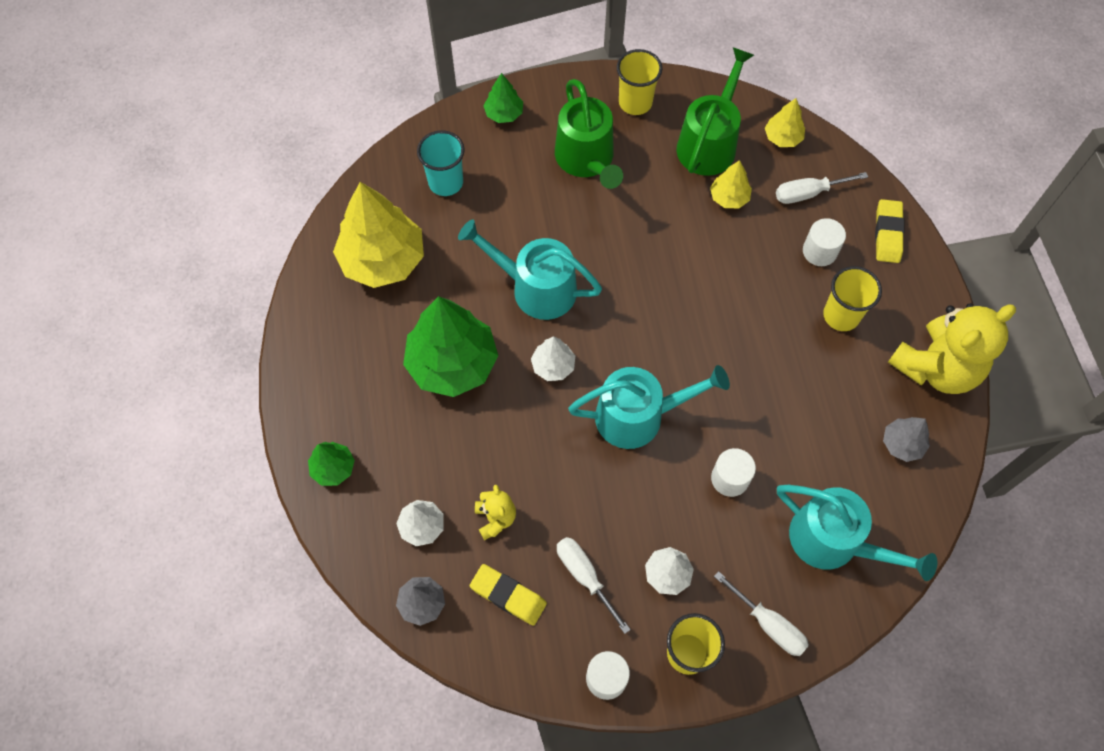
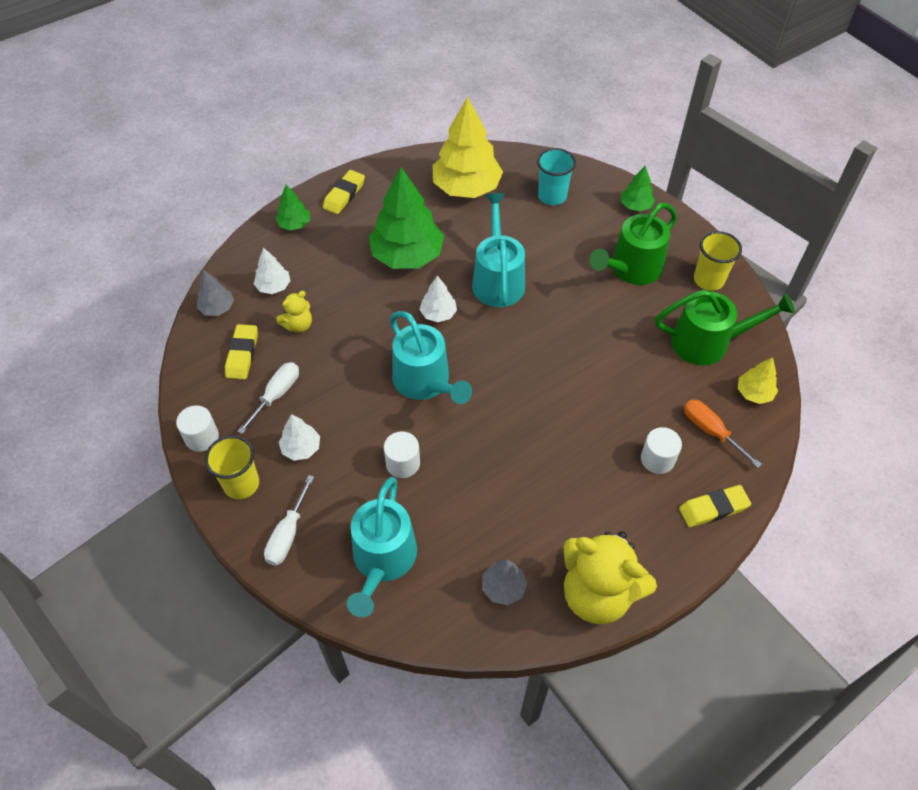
camera: 65 degrees right, 10 degrees down
yellow tree [710,160,752,208] -> none
white screwdriver [776,172,868,204] -> orange screwdriver [684,399,762,468]
yellow cup [823,266,882,331] -> none
none -> yellow eraser [323,170,365,214]

